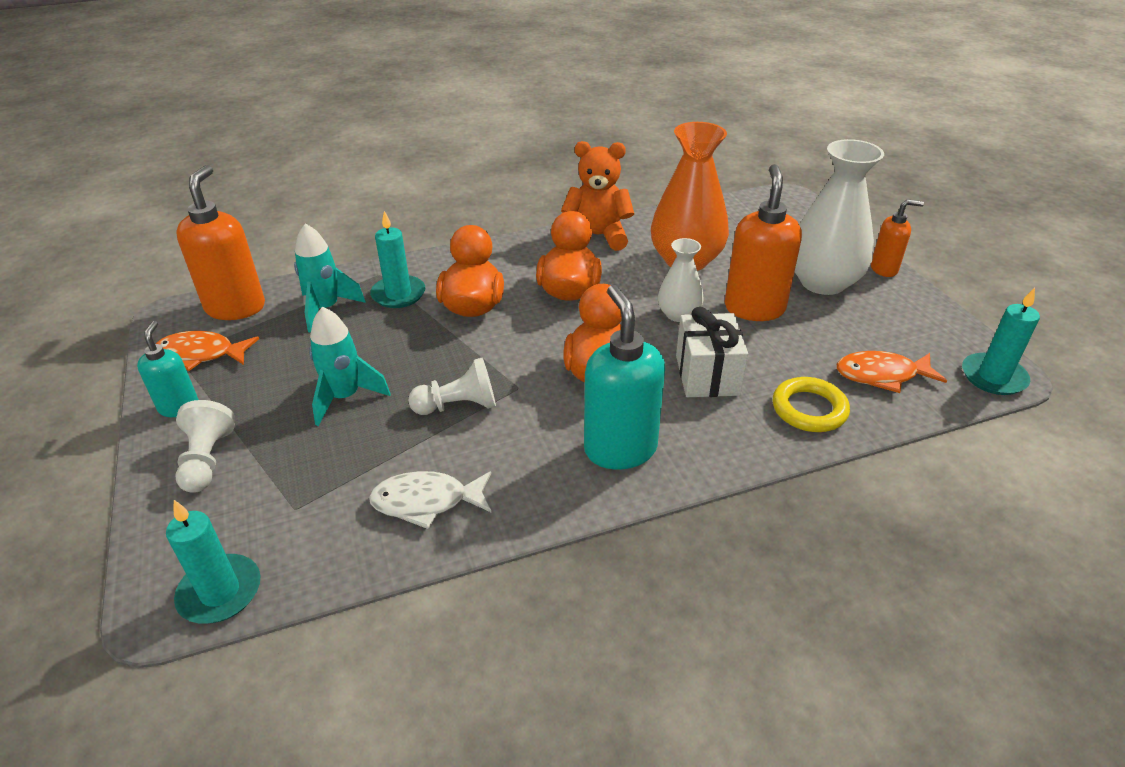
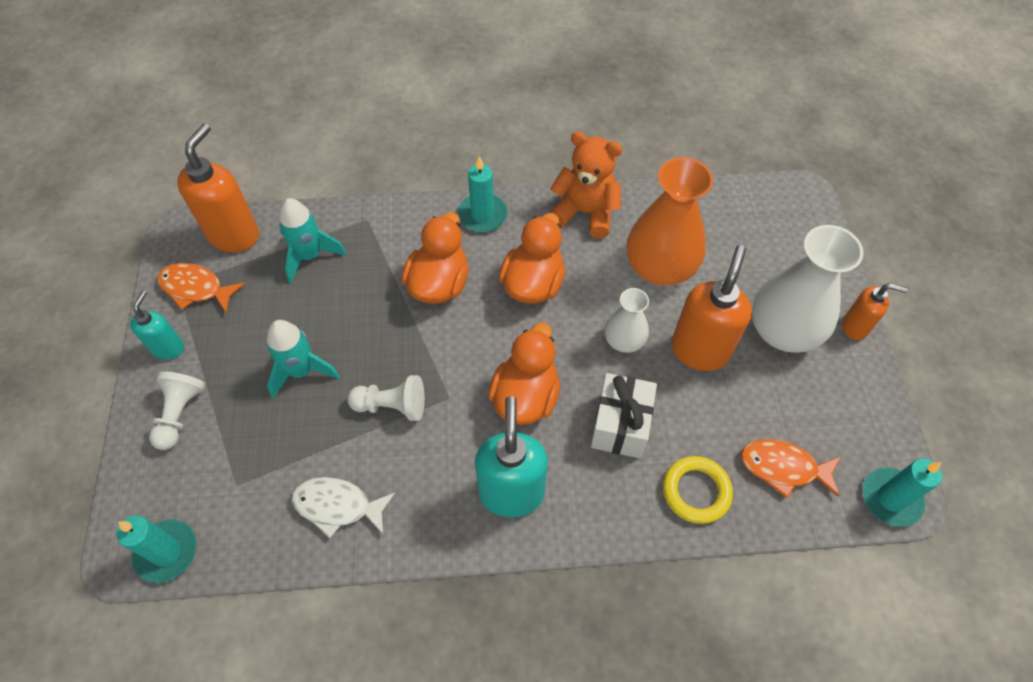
camera: 15 degrees right, 20 degrees up
turquoise candle [370,211,425,308] -> turquoise candle moved to [458,156,508,233]

